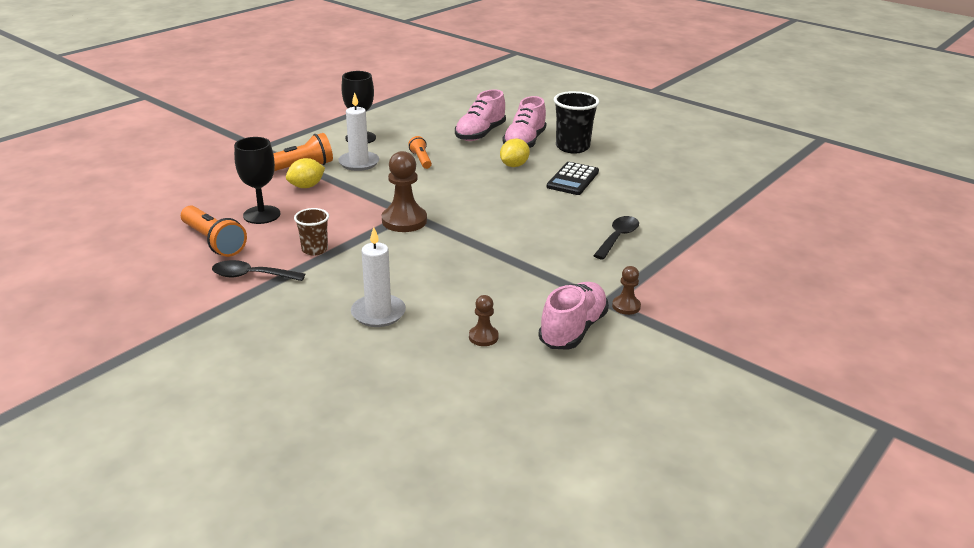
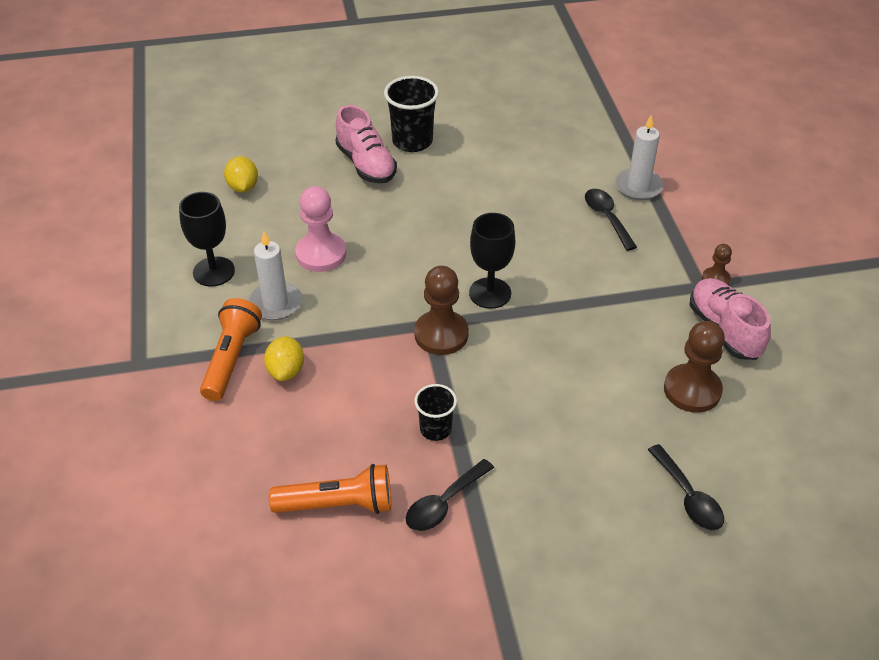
camera: 50 degrees left, 15 degrees up
black goblet [234,137,280,224] -> black goblet moved to [469,213,515,309]
brown cup [294,208,329,256] -> black cup [414,384,457,441]
white candle [351,227,406,327] -> white candle moved to [615,115,663,200]
orange flashlight [408,136,432,169] -> pink pawn [295,186,346,272]
pink shoe [455,89,506,141] -> none
brown pawn [469,295,499,346] -> brown pawn [664,321,725,413], size x1.86
yellow lemon [500,138,530,167] -> yellow lemon moved to [224,156,258,192]
black calculator [547,162,599,195] -> none
none -> black spoon [648,444,724,531]

